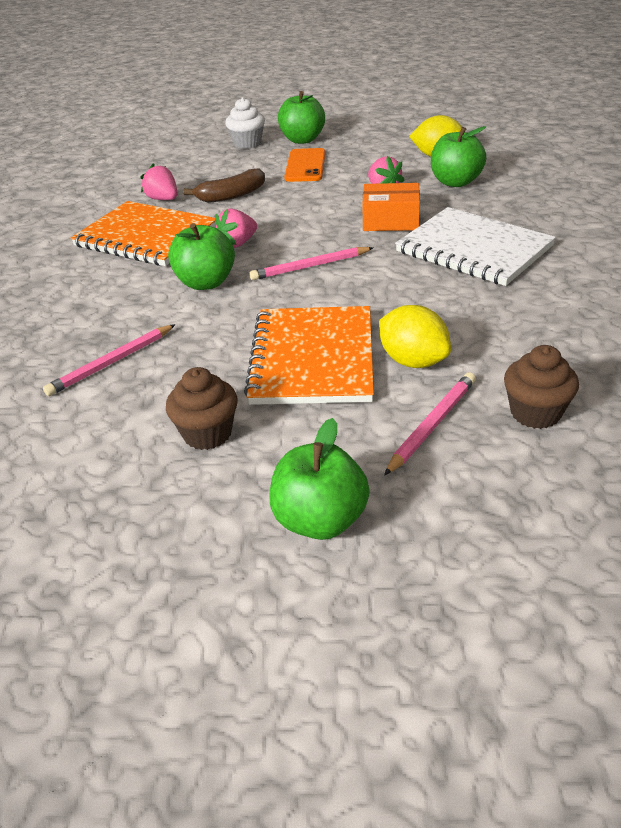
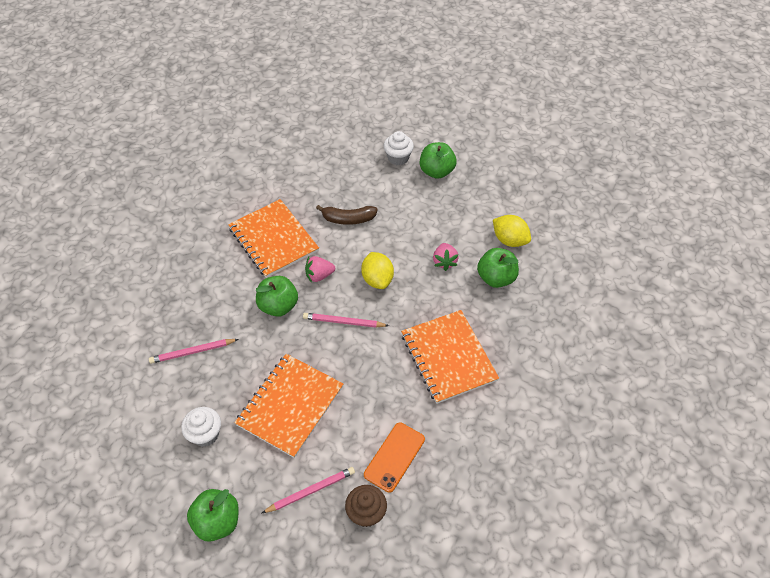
camera: 25 degrees right, 15 degrees up
pink strawberry [140,164,177,200] -> none
brown cupcake [166,367,238,450] -> white cupcake [181,407,221,447]
orange phone [284,148,326,182] -> orange phone moved to [364,422,425,493]
orange box [362,183,420,231] -> none
yellow lemon [379,305,451,368] -> yellow lemon moved to [361,252,394,289]
white notebook [395,207,556,286] -> orange notebook [401,310,499,404]

